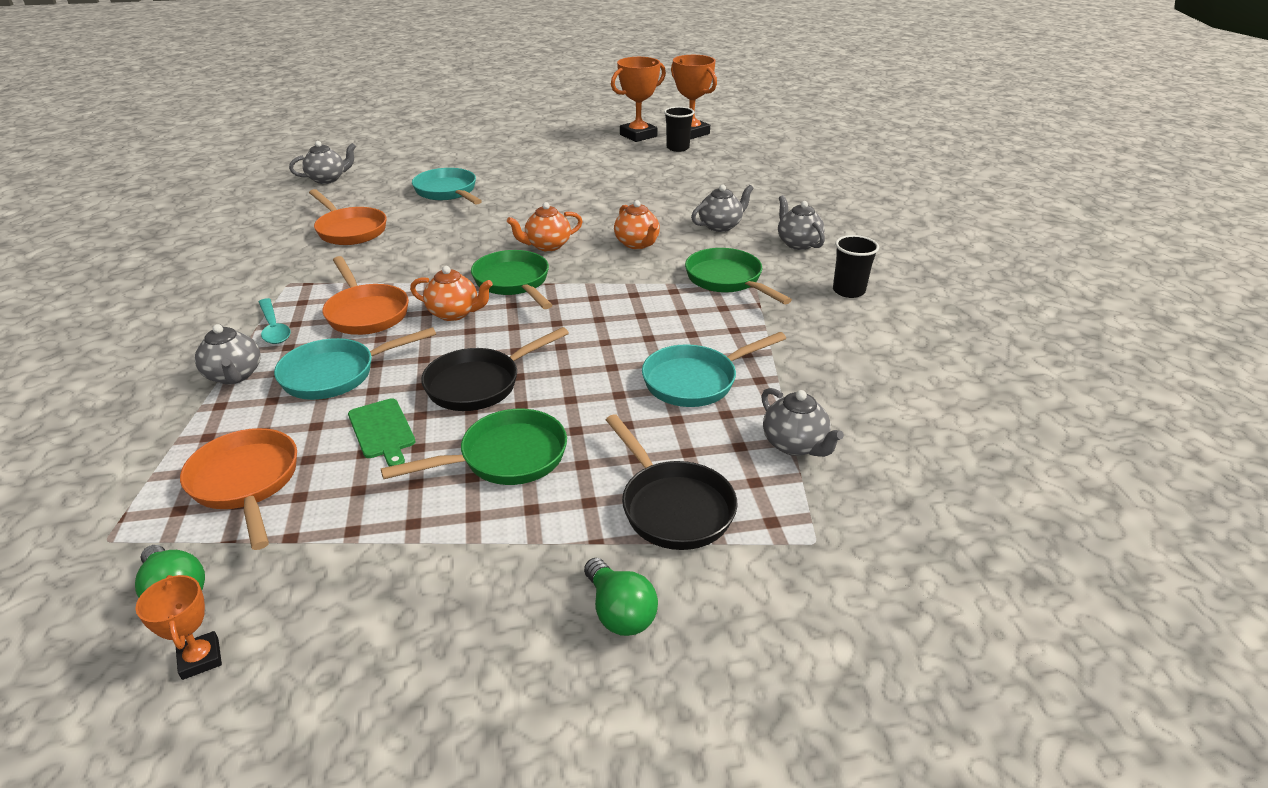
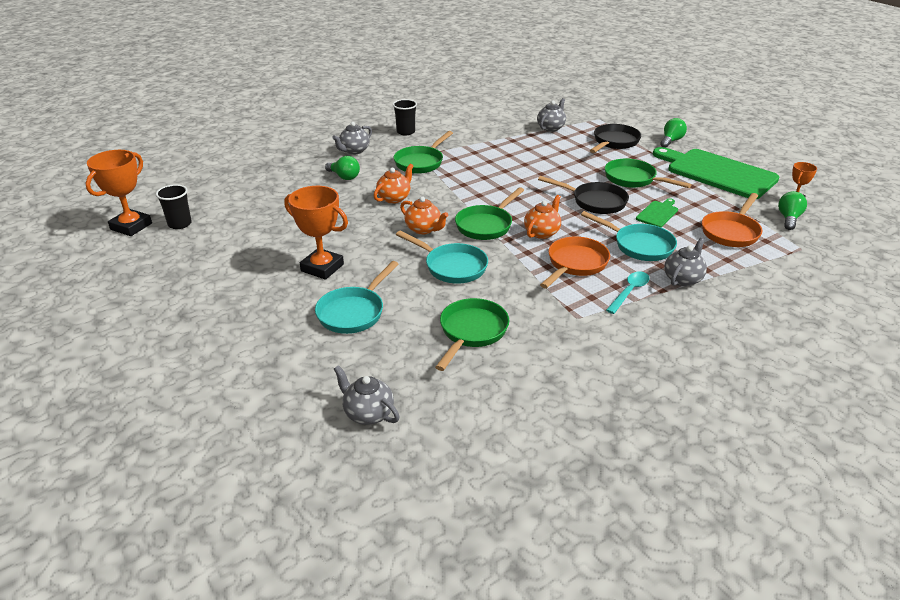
camera: 115 degrees left, 0 degrees up
orange pan [309,189,387,245] -> green pan [435,298,509,371]
orange teapot [410,266,493,321] -> orange teapot turned 45 degrees clockwise [524,195,561,239]
orange trophy [611,57,666,142] -> orange trophy moved to [284,186,348,280]
turquoise pan [642,332,786,407] -> turquoise pan moved to [396,231,488,284]
grey teapot [691,184,754,232] -> green light bulb [325,156,360,180]
none -> green cutting board [653,147,779,199]

